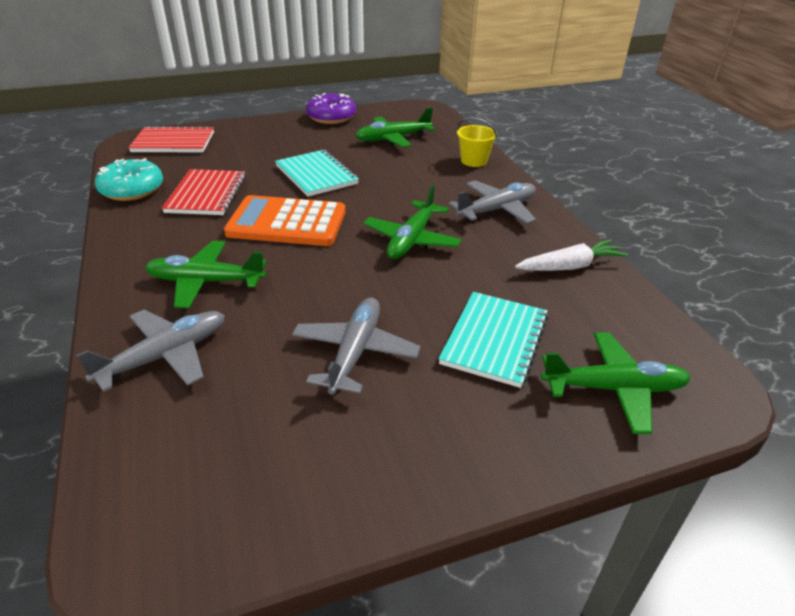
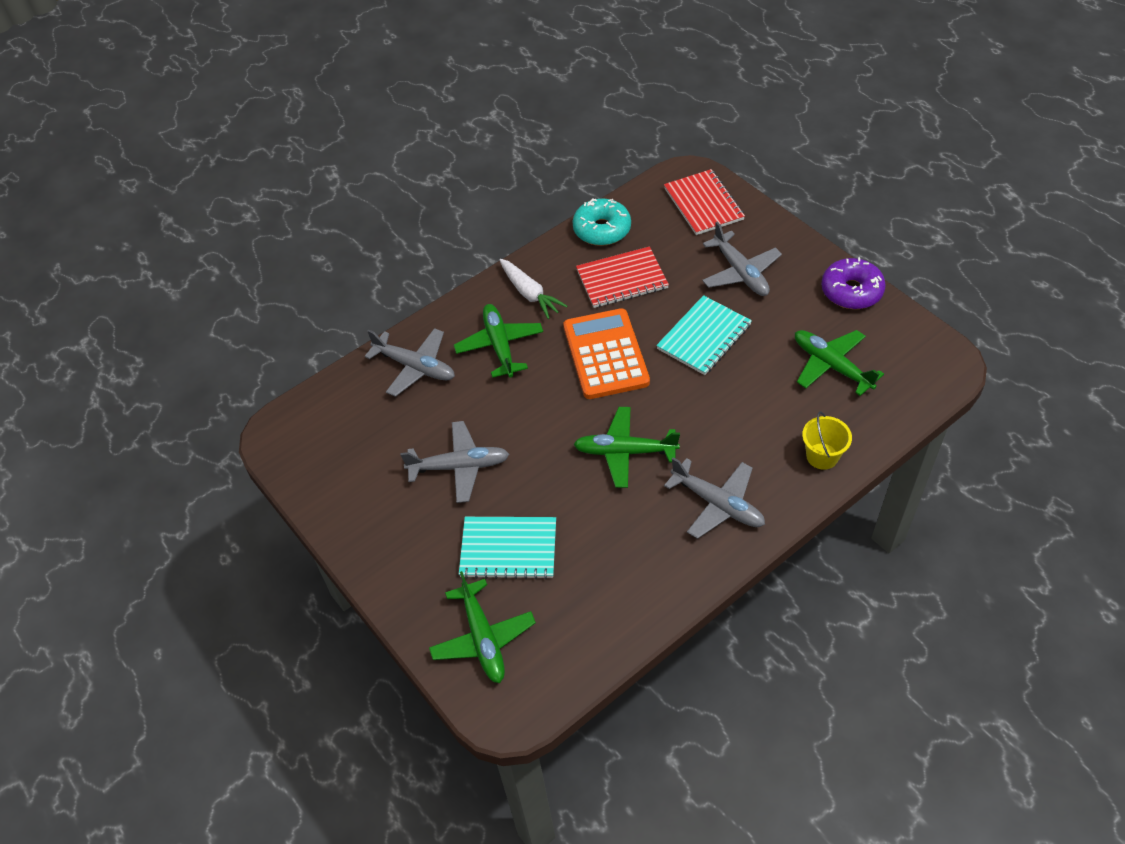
camera: 75 degrees right, 15 degrees up
white carrot [515,239,628,271] -> white carrot moved to [499,259,567,319]
none -> grey plane [702,222,782,296]

